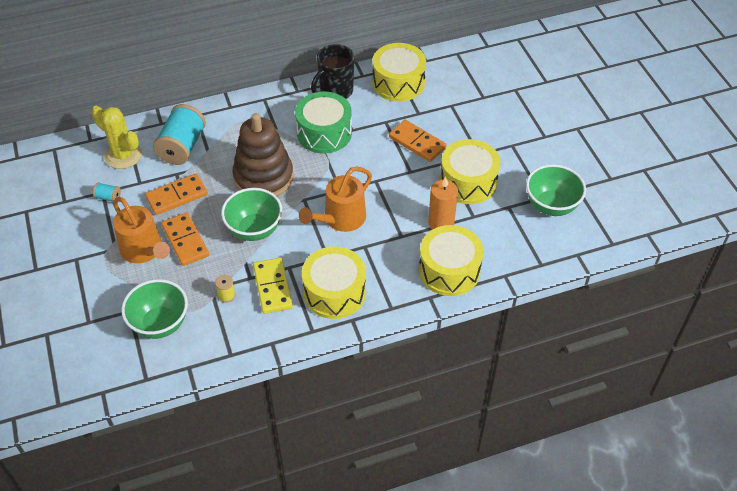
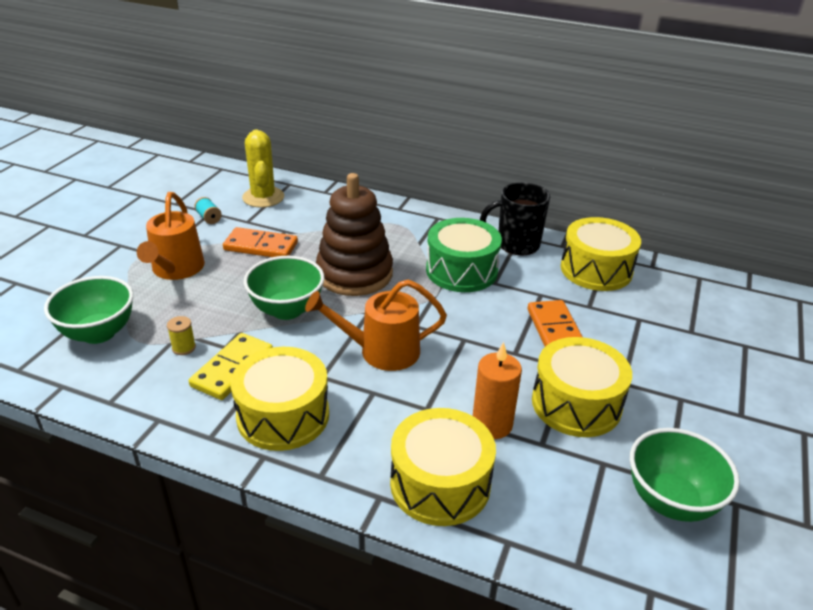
camera: 40 degrees right, 15 degrees down
turquoise spool [153,104,206,165] -> none
orange domino [161,213,209,266] -> none

